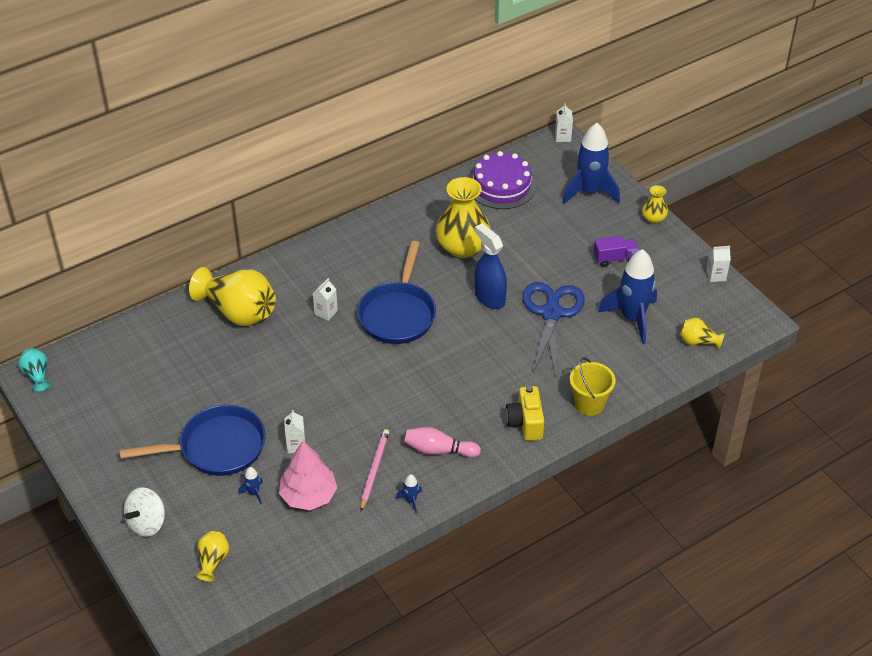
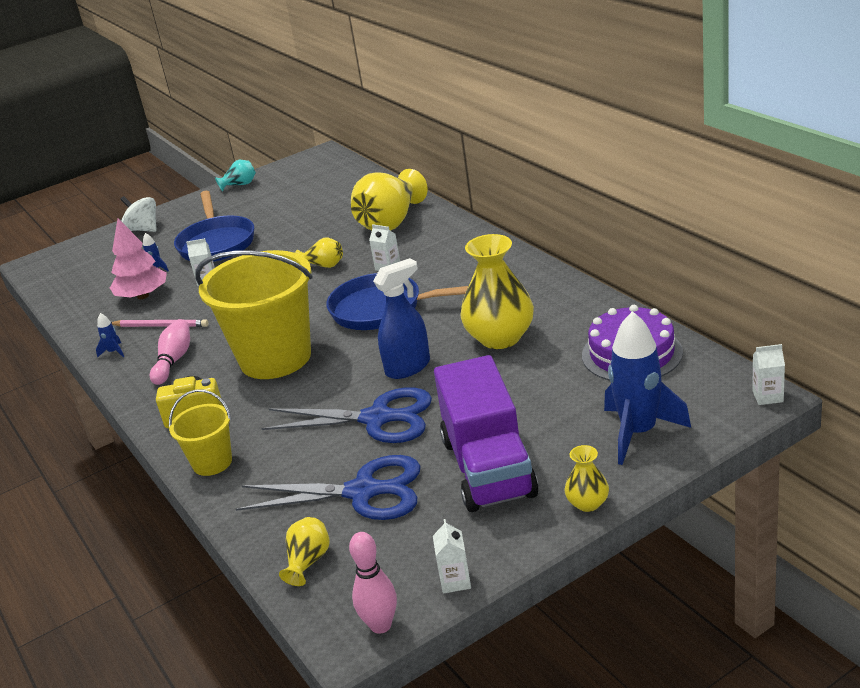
camera: 95 degrees right, 15 degrees down
turquoise vase [18,348,51,392] -> turquoise vase moved to [215,160,256,192]
yellow vase [196,531,229,582] -> yellow vase moved to [295,237,343,268]
purple truck [593,236,639,267] -> purple truck [434,355,539,512], size x2.29
blue rocket [598,249,657,344] -> blue scissors [236,455,421,520]
none -> yellow bucket [195,250,313,379]
none -> pink bowling pin [349,532,397,634]

